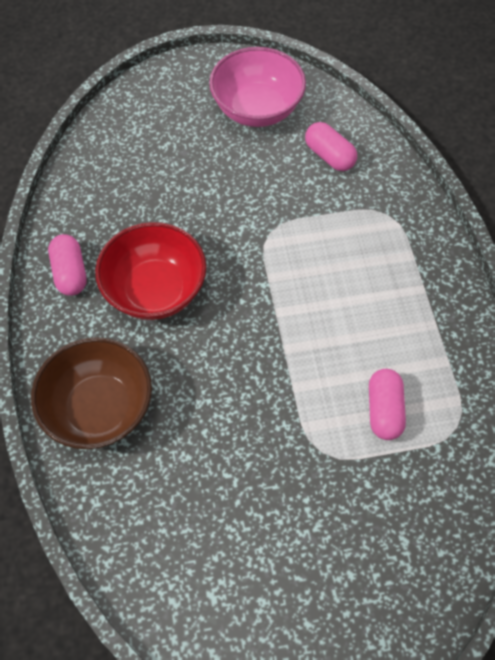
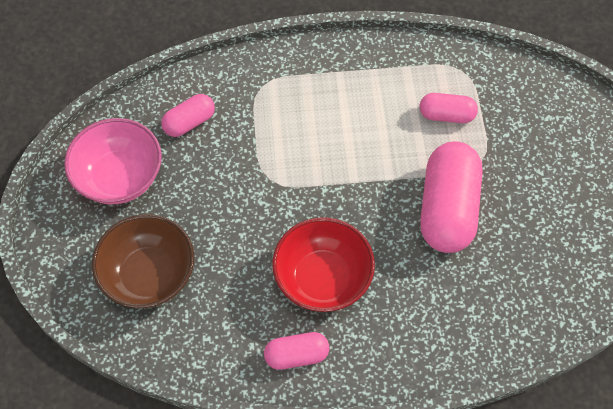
camera: 85 degrees left, 0 degrees up
brown bowl [31,337,152,449] -> brown bowl moved to [92,214,194,308]
none -> pink capsule [420,141,483,253]

